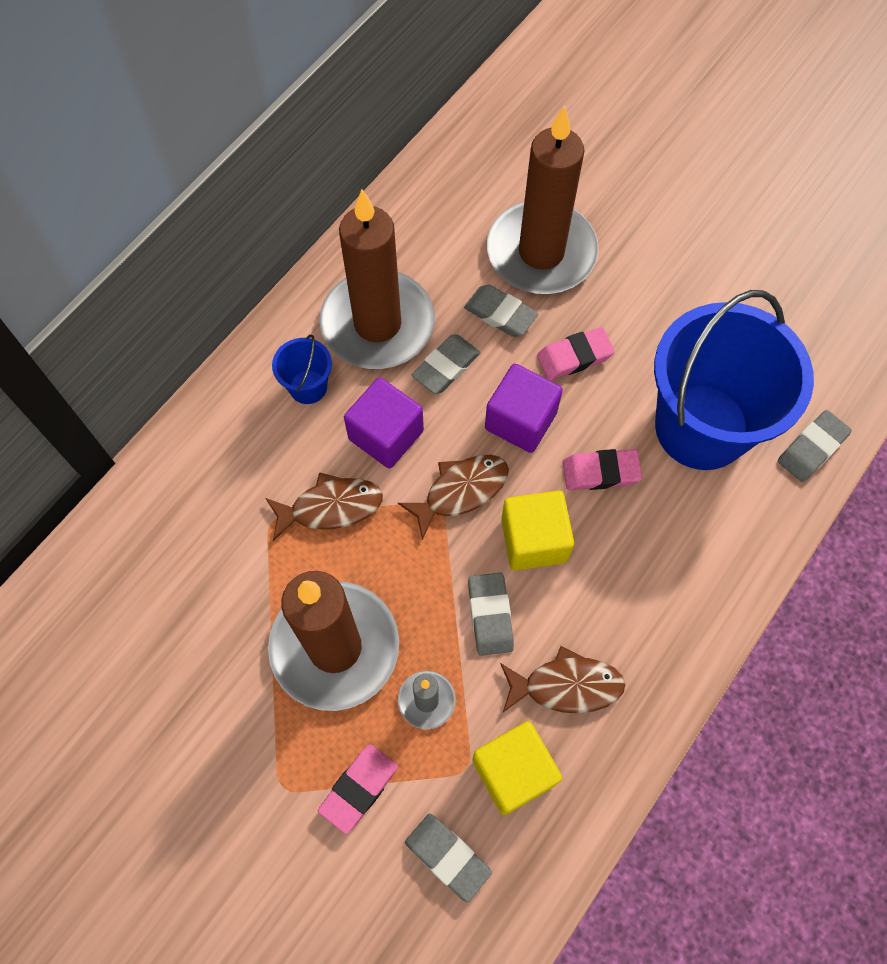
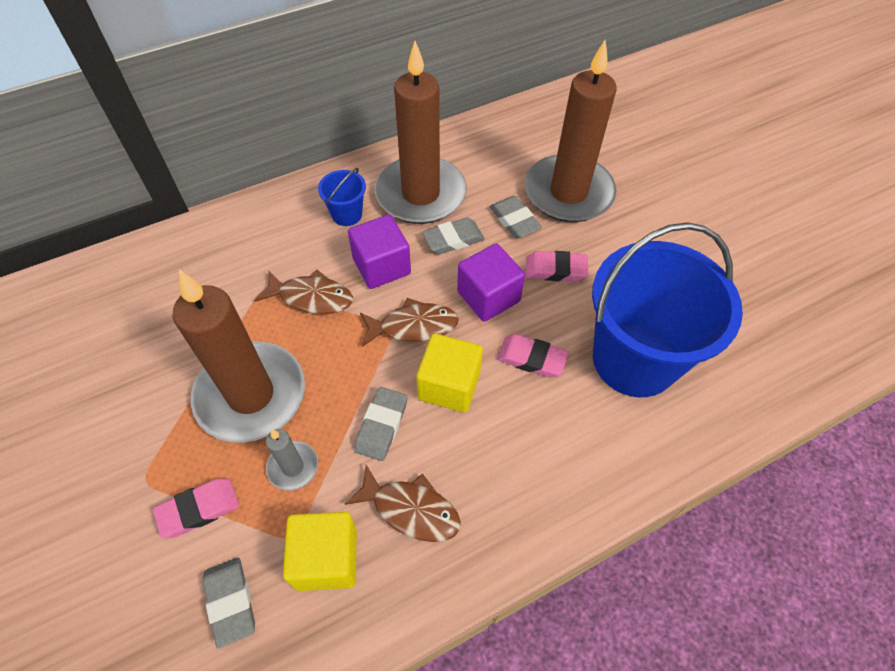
camera: 25 degrees right, 10 degrees down
grey eraser [778,410,852,482] -> none

